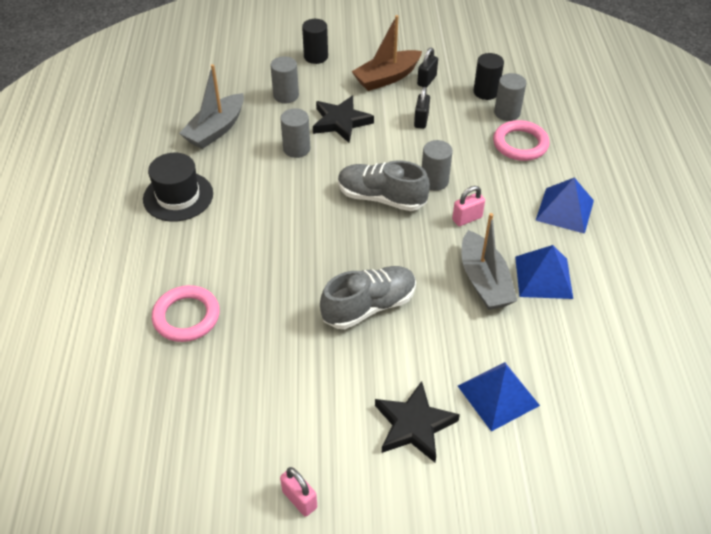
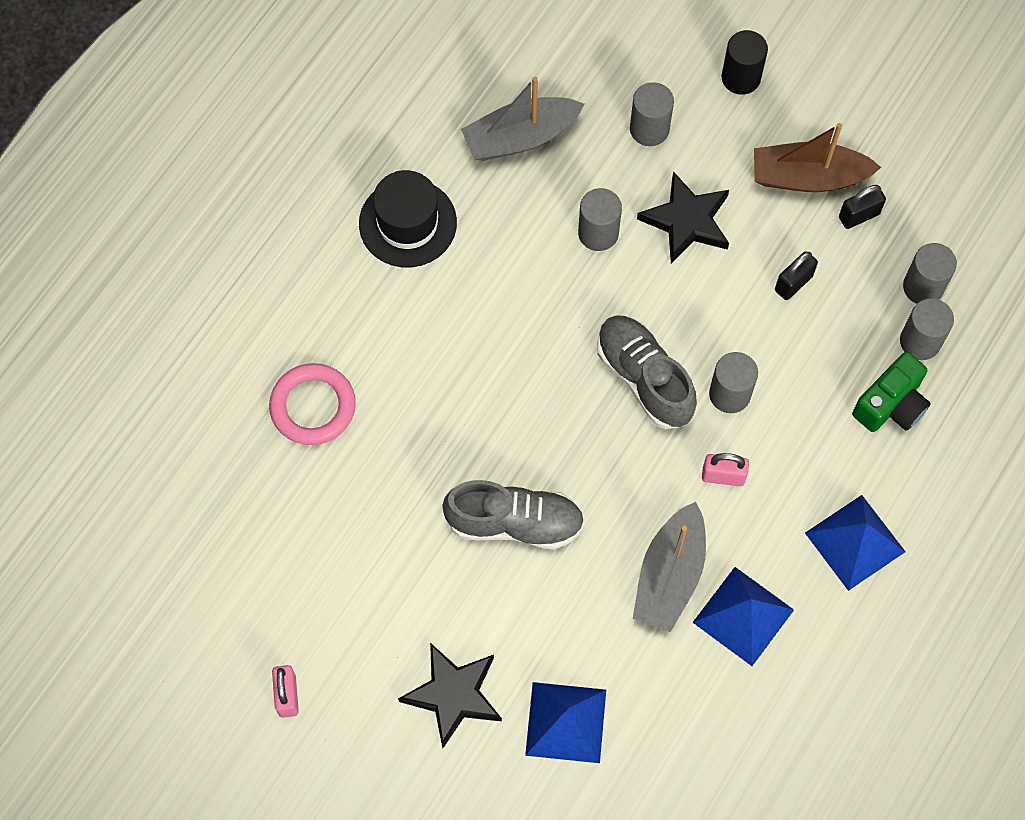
camera: 35 degrees right, 20 degrees up
black cylinder [473,53,504,100] -> grey cylinder [903,243,957,304]
pink ring [493,120,550,161] -> green camera [852,352,931,432]

